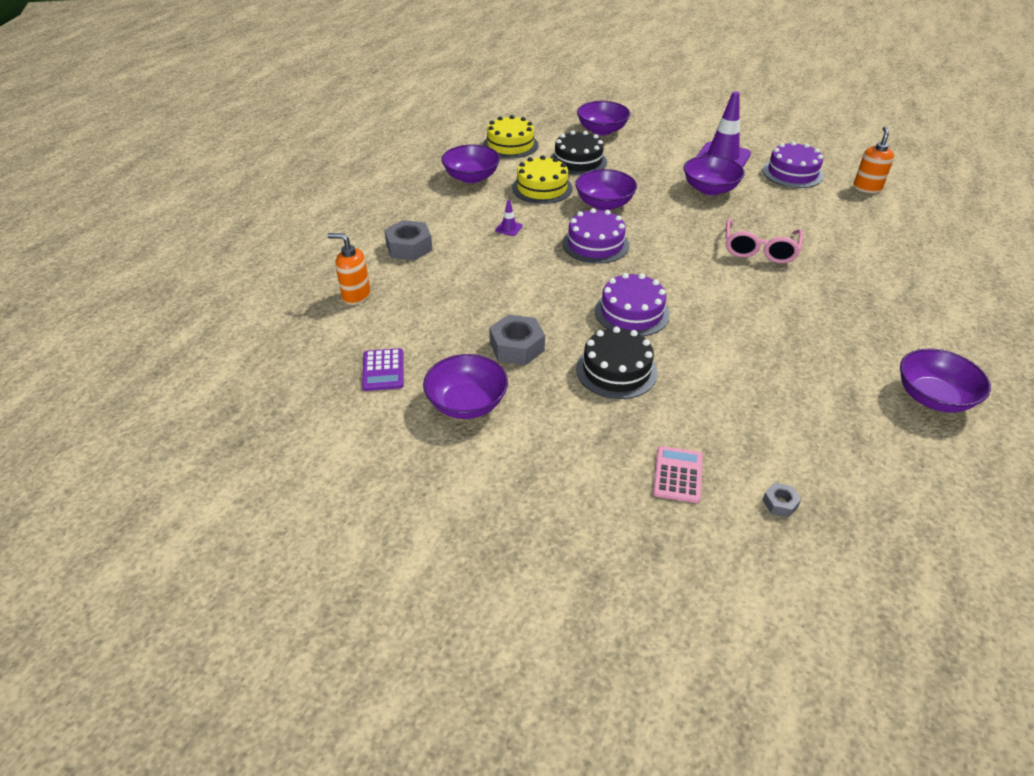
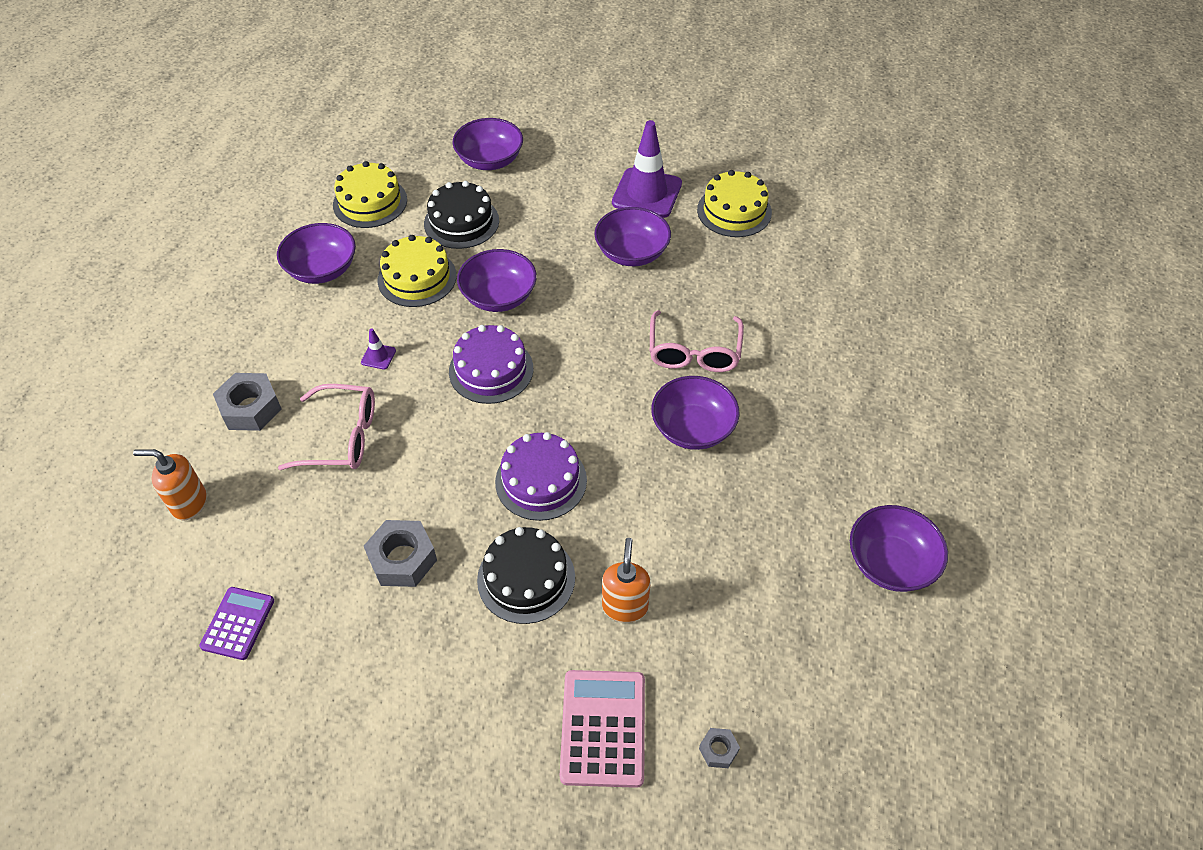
camera: 10 degrees left, 10 degrees up
purple calculator [362,348,404,391] -> purple calculator turned 150 degrees counterclockwise [199,587,274,660]
purple bowl [423,354,508,419] -> purple bowl moved to [651,376,740,450]
pink calculator [653,446,703,503] -> pink calculator [560,670,645,788], size x1.55
purple cake [763,141,823,188] -> yellow cake [697,170,772,237]
orange soap dispenser [854,126,894,193] -> orange soap dispenser moved to [602,538,651,623]
none -> pink glasses [278,384,375,470]

